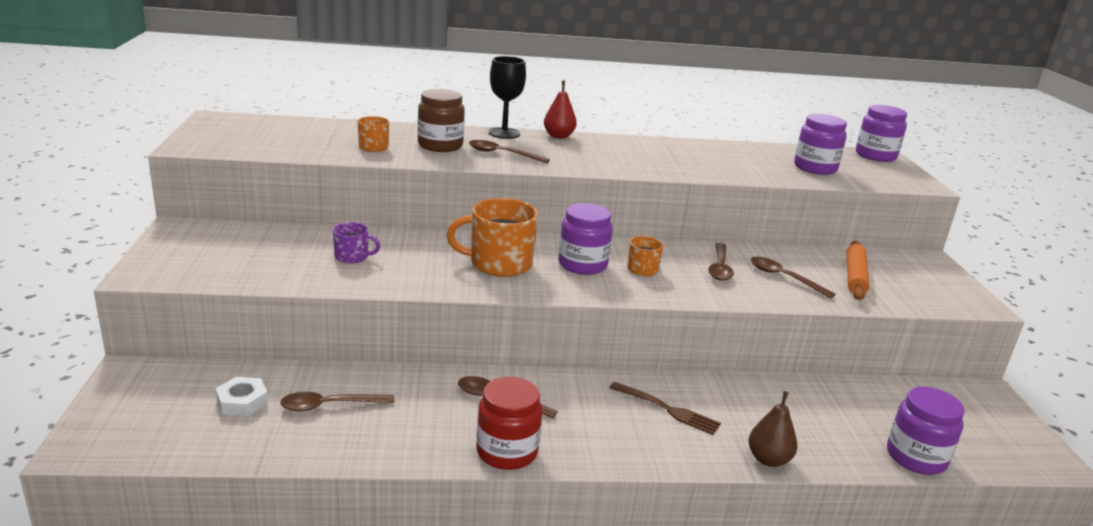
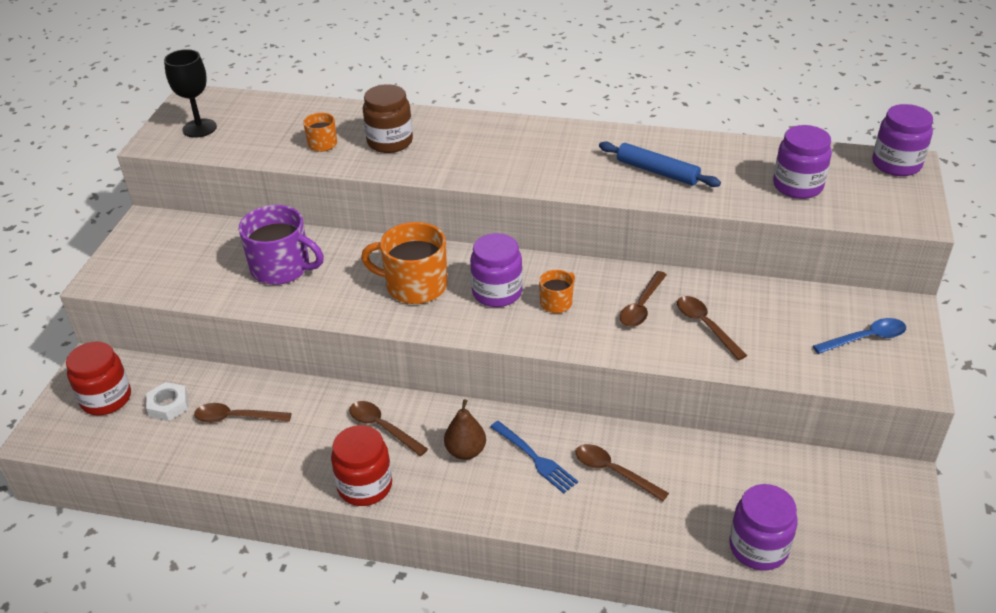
camera: 20 degrees right, 15 degrees up
purple mug [333,222,380,264] -> purple mug [239,205,324,285], size x1.92
brown spoon [469,140,550,163] -> brown spoon moved to [576,444,669,501]
black goblet [489,56,526,139] -> black goblet moved to [164,49,217,138]
red pear [544,81,577,139] -> none
brown fork [609,382,721,435] -> blue fork [490,421,578,493]
brown pear [749,391,797,467] -> brown pear moved to [444,399,486,460]
orange rolling pin [846,241,870,300] -> none
none -> red jar [66,342,131,415]
none -> blue rolling pin [599,141,721,187]
none -> blue spoon [813,318,906,354]

